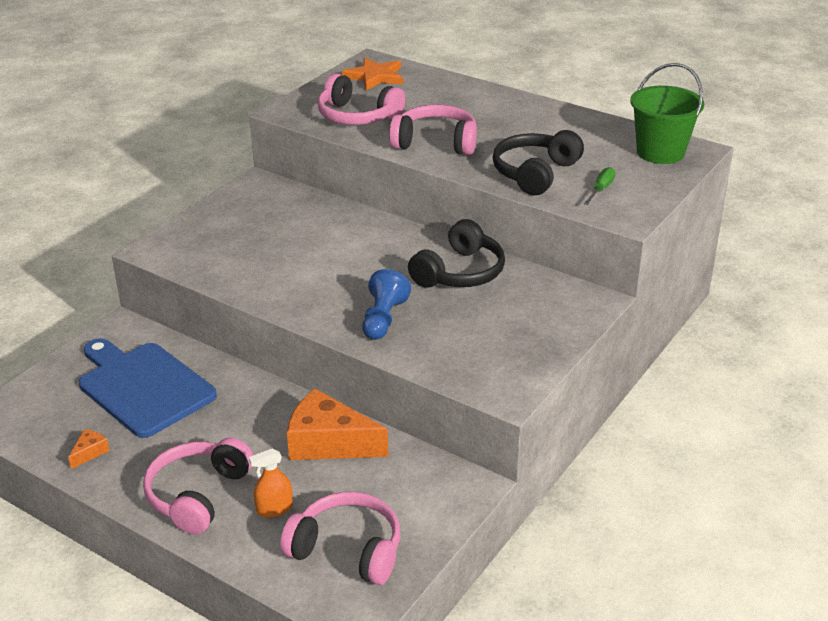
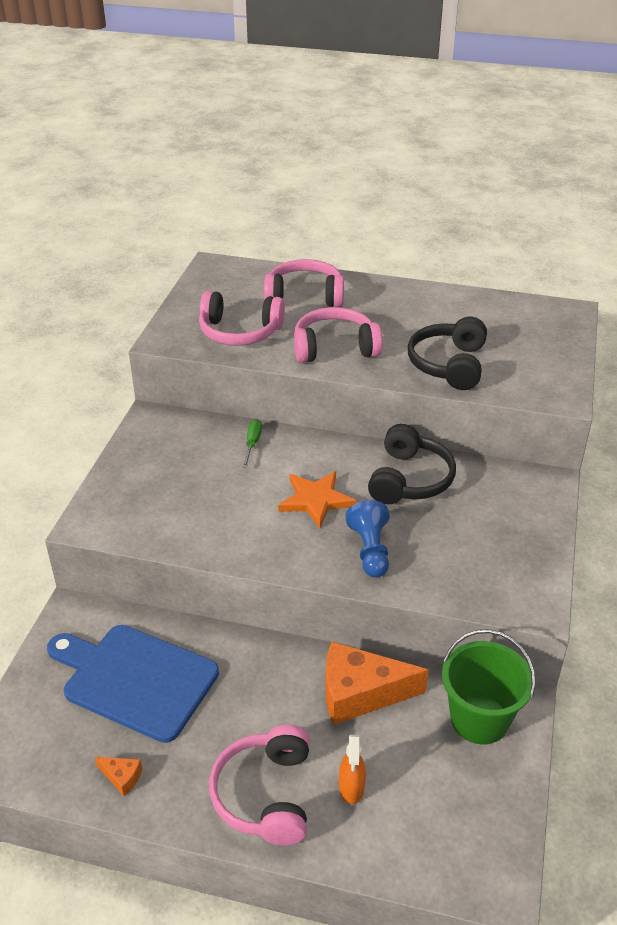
camera: 20 degrees left, 5 degrees up
orange cheese [68,429,110,469] -> orange cheese turned 105 degrees clockwise [95,757,142,796]
orange spray bottle [249,449,293,518] -> orange spray bottle turned 45 degrees counterclockwise [339,735,366,804]
pink headphones [280,492,400,585] -> pink headphones moved to [264,259,344,307]
orange star [342,57,403,91] -> orange star moved to [278,471,356,528]
green screwdriver [584,167,615,205] -> green screwdriver moved to [242,419,262,468]
green bucket [630,63,704,164] -> green bucket moved to [442,629,536,744]

